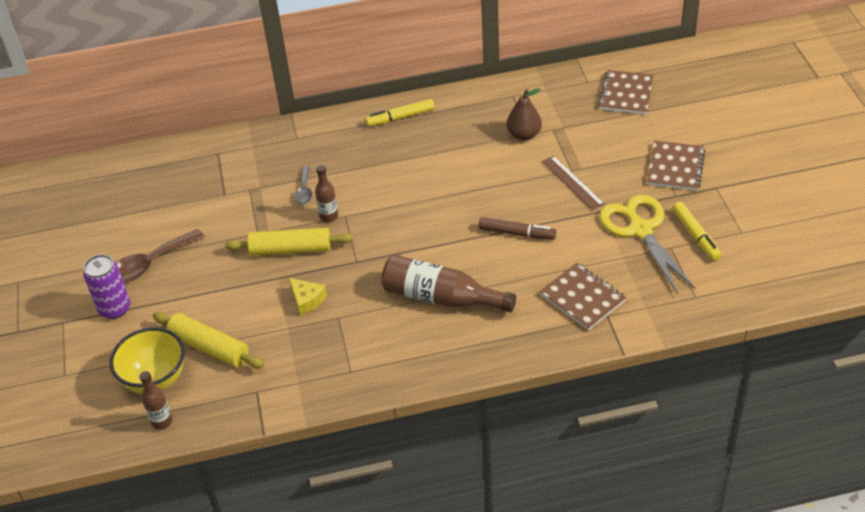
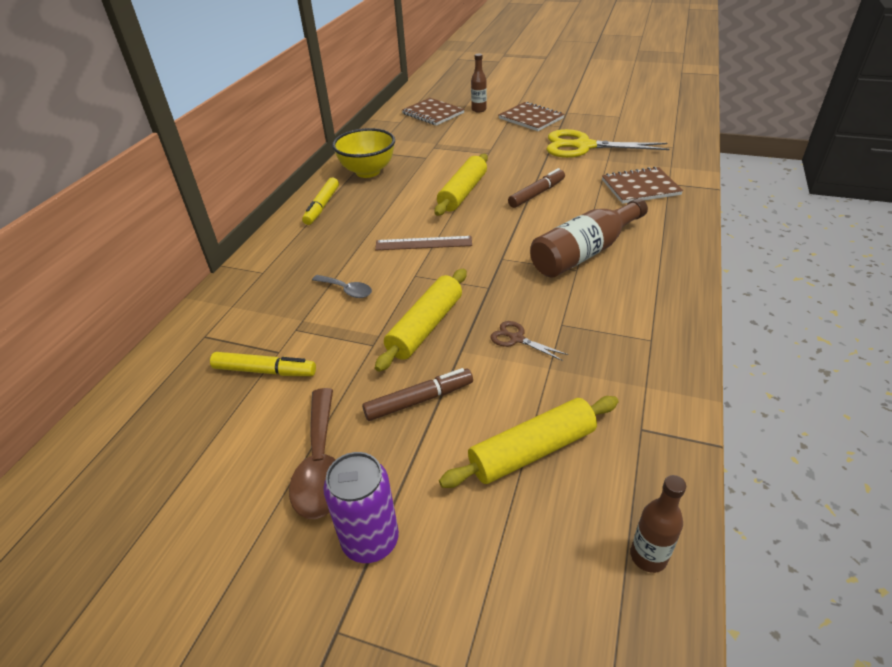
camera: 60 degrees left, 5 degrees down
yellow bowl [110,327,185,394] -> yellow bowl moved to [332,128,395,178]
yellow cheese [289,278,327,315] -> brown scissors [490,321,568,361]
brown bottle [315,165,338,222] -> brown bottle moved to [471,54,487,112]
brown pear [507,88,542,141] -> none
brown ruler [542,156,605,211] -> brown ruler moved to [375,236,472,250]
yellow marker [672,202,721,261] -> yellow marker moved to [210,352,316,376]
none -> brown marker [362,368,473,421]
none -> yellow rolling pin [434,154,488,216]

